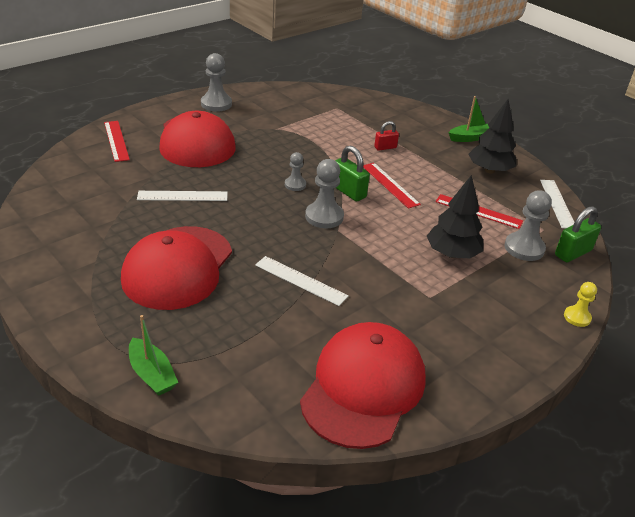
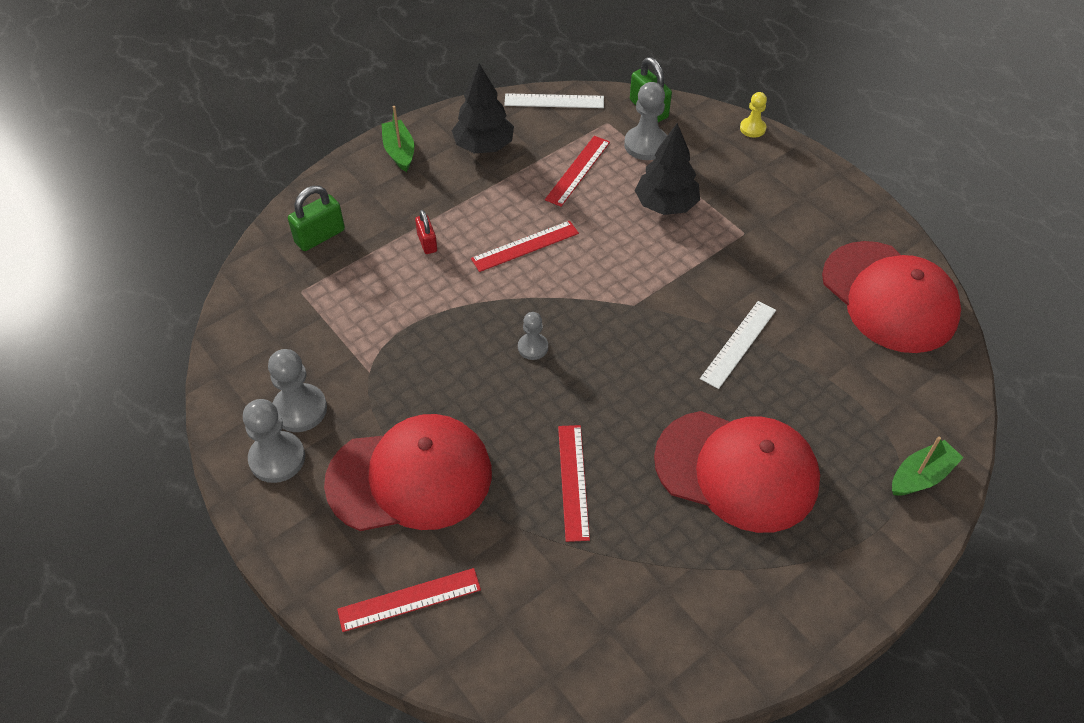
camera: 85 degrees left, 15 degrees up
white ruler [137,191,228,201] -> red ruler [558,425,590,542]
red cap [300,322,426,449] -> red cap turned 150 degrees counterclockwise [822,241,961,353]
grey pawn [305,159,344,228] -> grey pawn moved to [268,349,327,432]
green padlock [335,145,370,201] -> green padlock moved to [288,186,345,251]

